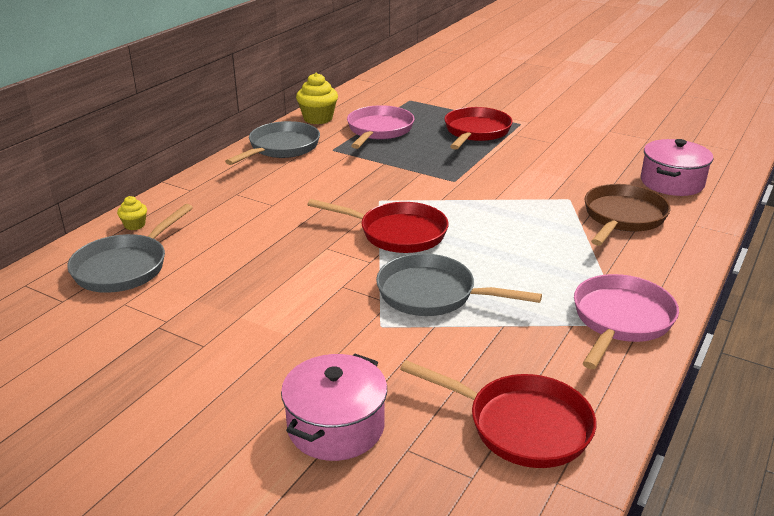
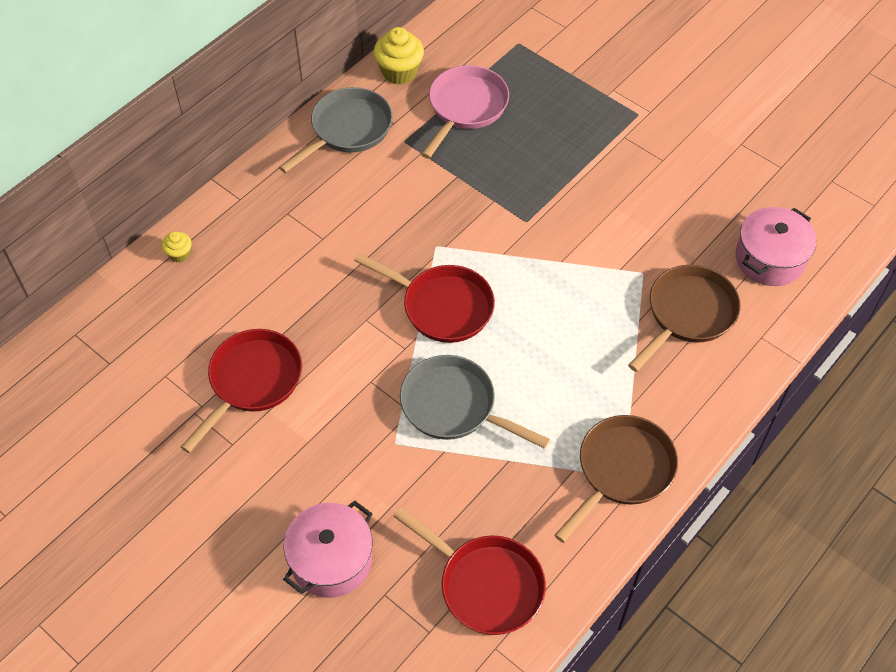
camera: 10 degrees right, 25 degrees up
grey pan [67,204,193,293] -> none
red pan [444,107,513,150] -> red pan moved to [181,329,302,453]
pink pan [574,274,679,369] -> brown pan [555,415,678,543]

